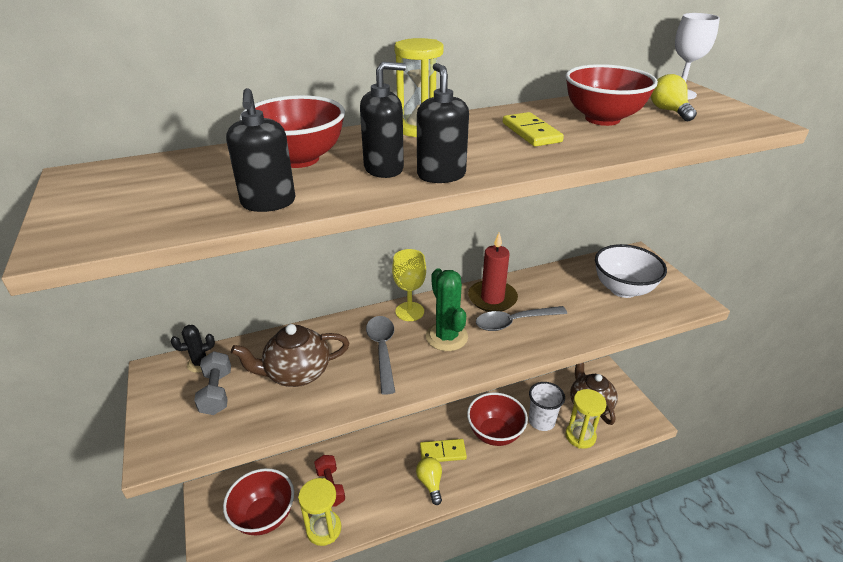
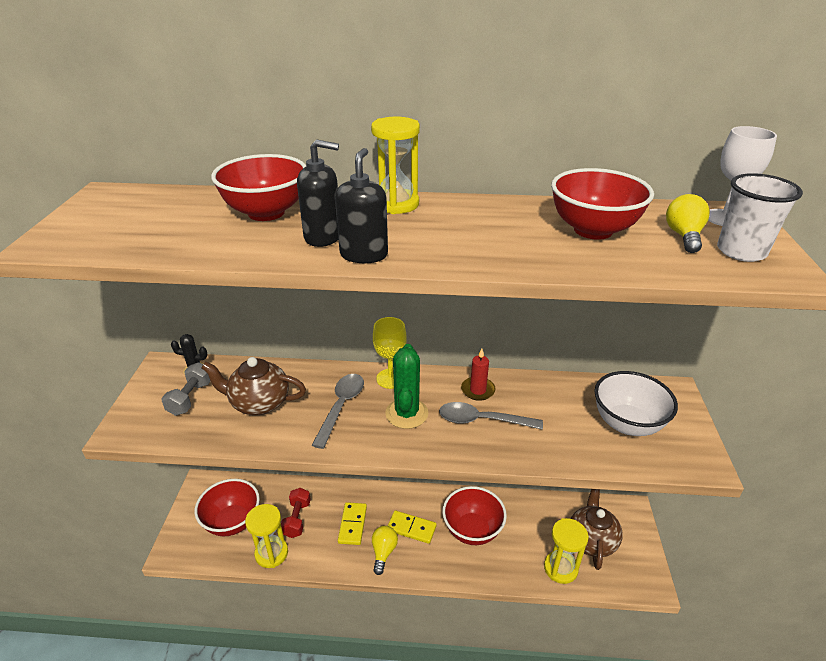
camera: 25 degrees right, 0 degrees up
black soap dispenser [226,88,295,212] -> none
red candle [468,233,518,312] -> red candle [461,349,495,401], size x0.66
yellow domino [503,112,564,147] -> yellow domino moved to [338,502,367,545]
white cup [529,382,565,431] -> white cup moved to [717,173,803,262]

